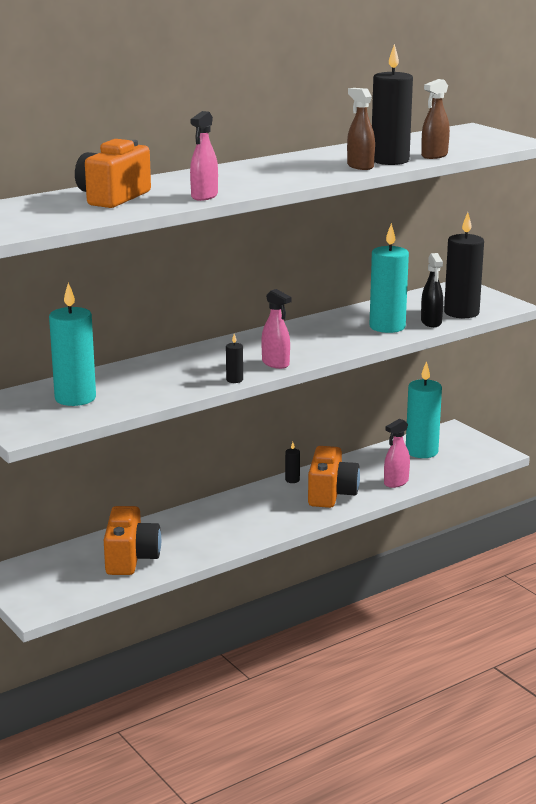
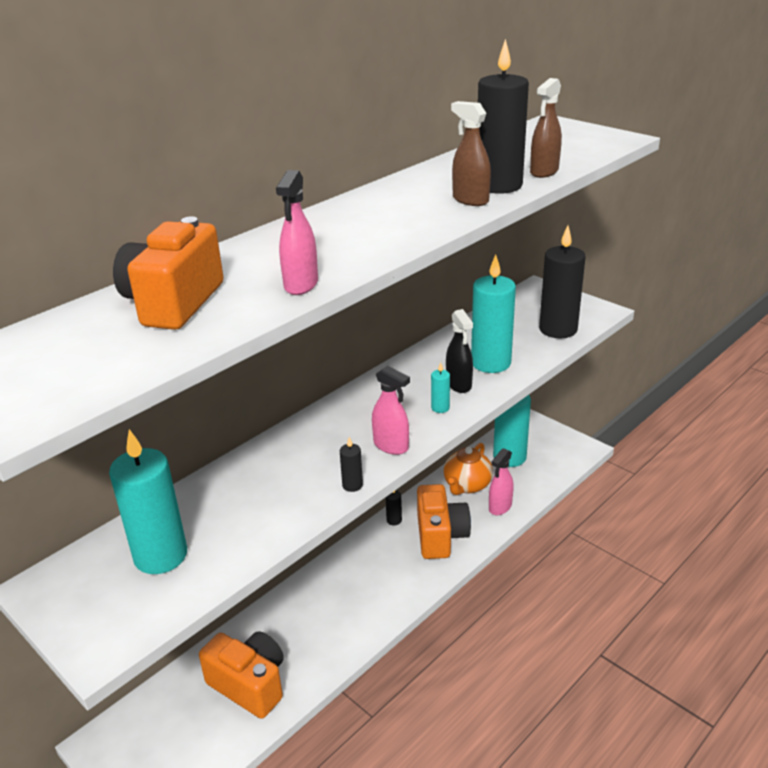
camera: 10 degrees left, 10 degrees up
orange camera [104,506,161,575] -> orange camera turned 45 degrees counterclockwise [199,631,284,719]
black spray bottle [421,253,443,327] -> black spray bottle moved to [446,309,473,393]
none -> turquoise candle [431,362,450,413]
none -> orange teapot [444,443,493,495]

